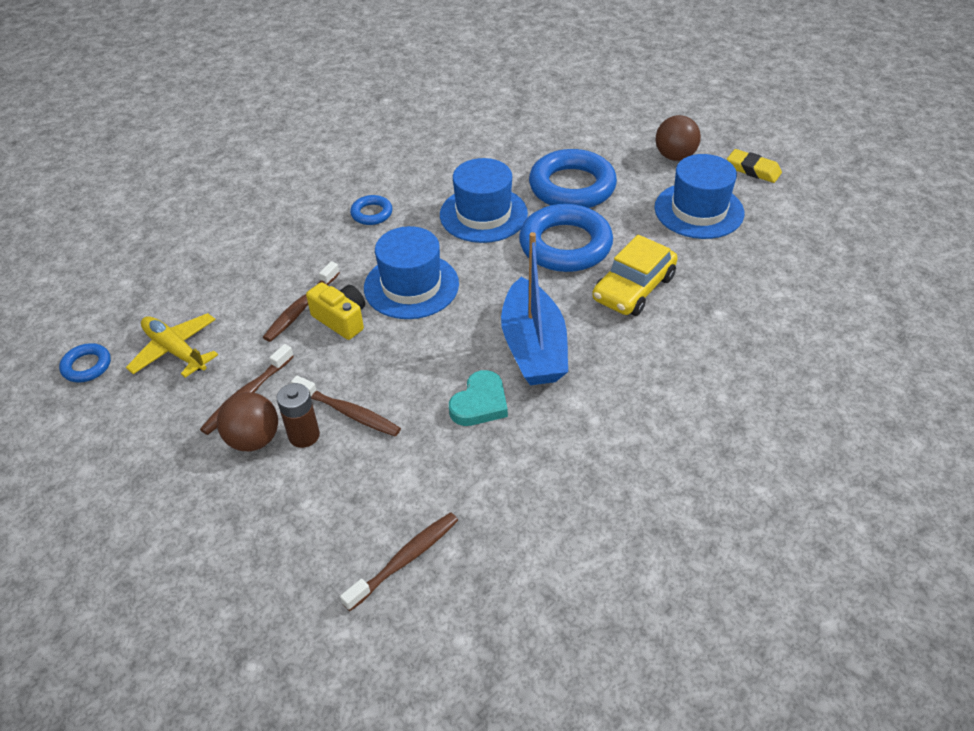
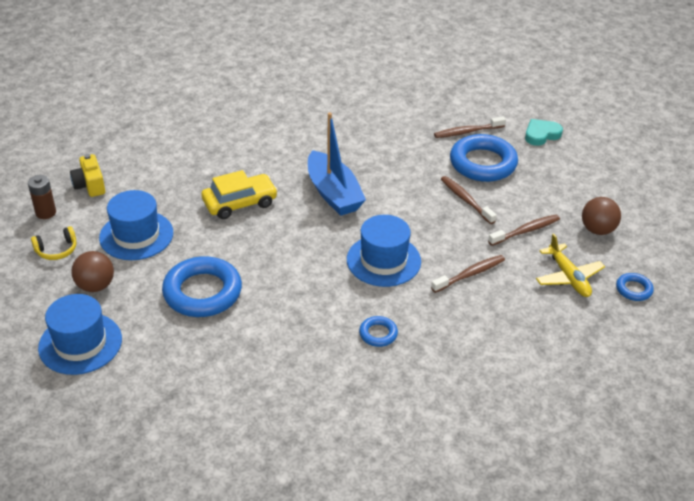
camera: 155 degrees left, 5 degrees down
brown ball [217,392,278,452] -> brown ball moved to [582,197,621,235]
brown battery [276,383,320,448] -> brown battery moved to [28,175,56,219]
yellow camera [306,282,365,340] -> yellow camera moved to [70,154,105,197]
blue hat [440,158,528,243] -> blue hat moved to [38,294,122,375]
turquoise heart [449,370,508,426] -> turquoise heart moved to [525,119,563,146]
blue boat [501,232,568,385] -> blue boat turned 135 degrees clockwise [308,112,366,216]
blue ring [519,204,613,272] -> blue ring moved to [450,134,518,182]
yellow eraser [727,149,782,183] -> yellow headphones [31,226,76,260]

